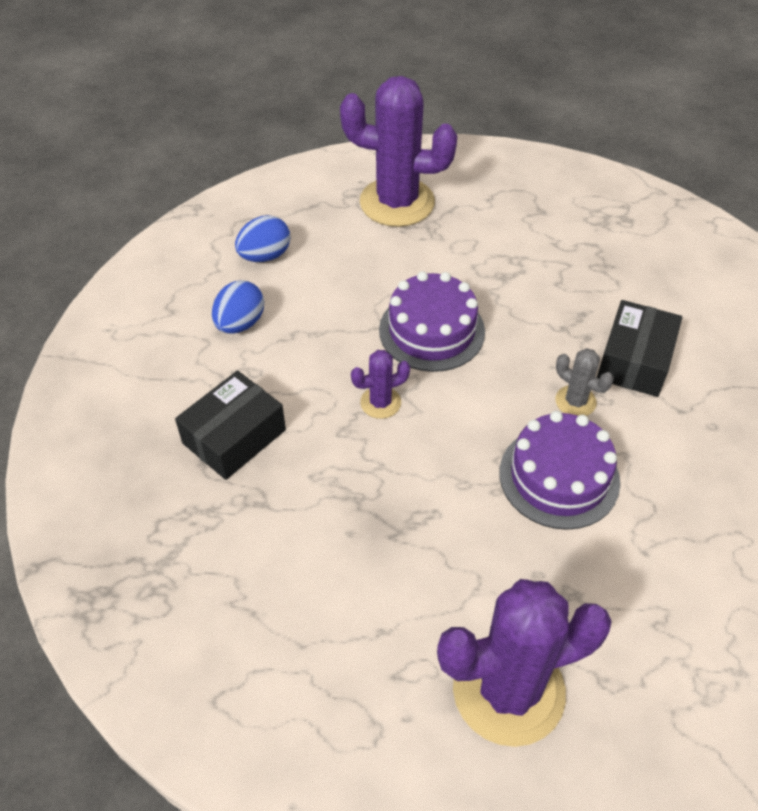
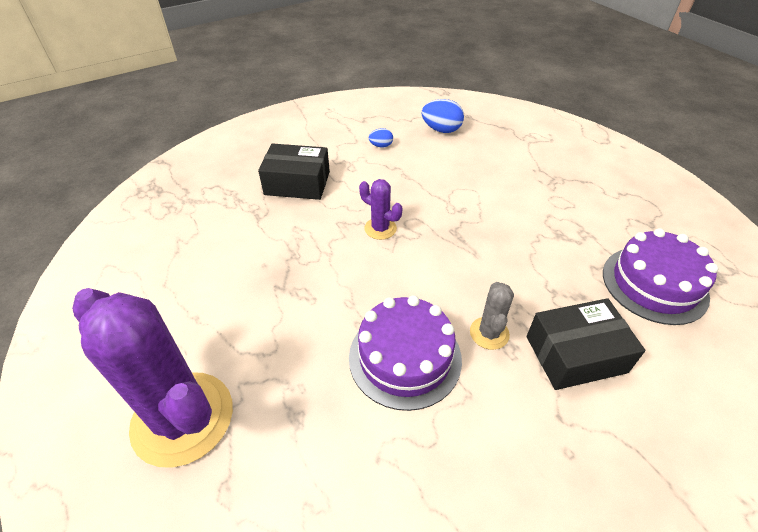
camera: 55 degrees right, 5 degrees down
blue egg [212,280,264,334] -> blue egg [369,128,393,147], size x0.56
purple cactus [340,76,457,227] -> none
purple cake [379,271,485,372] -> purple cake moved to [603,228,718,325]

